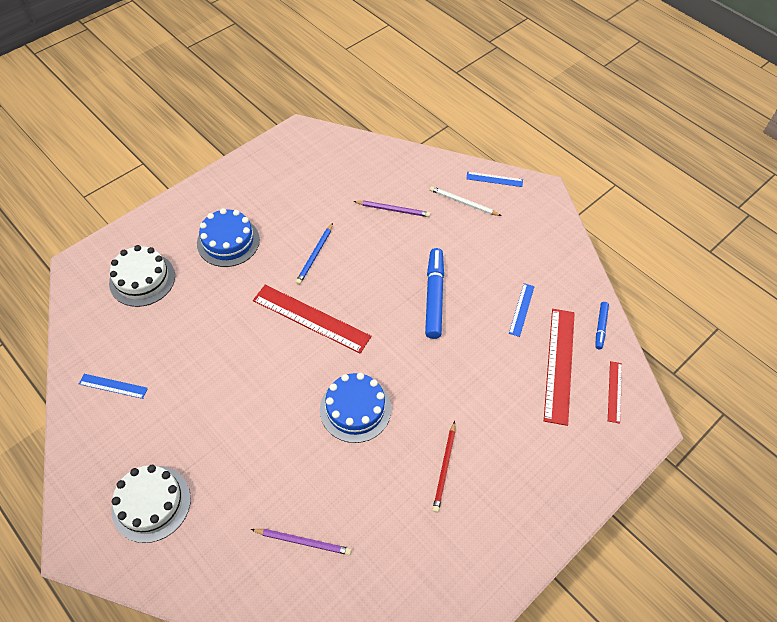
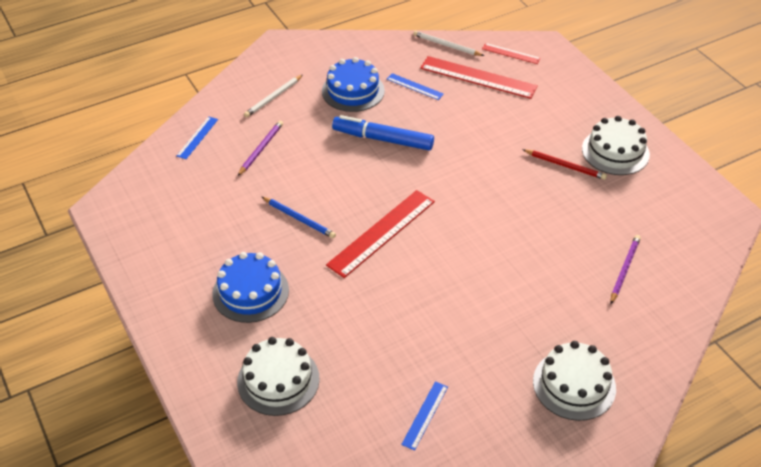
camera: 75 degrees left, 10 degrees down
blue cake [320,373,391,443] -> blue cake moved to [322,57,385,112]
blue ruler [466,172,523,187] -> blue ruler moved to [176,116,218,159]
blue marker [595,302,609,349] -> white pencil [413,31,484,56]
none -> white cake [582,116,650,175]

